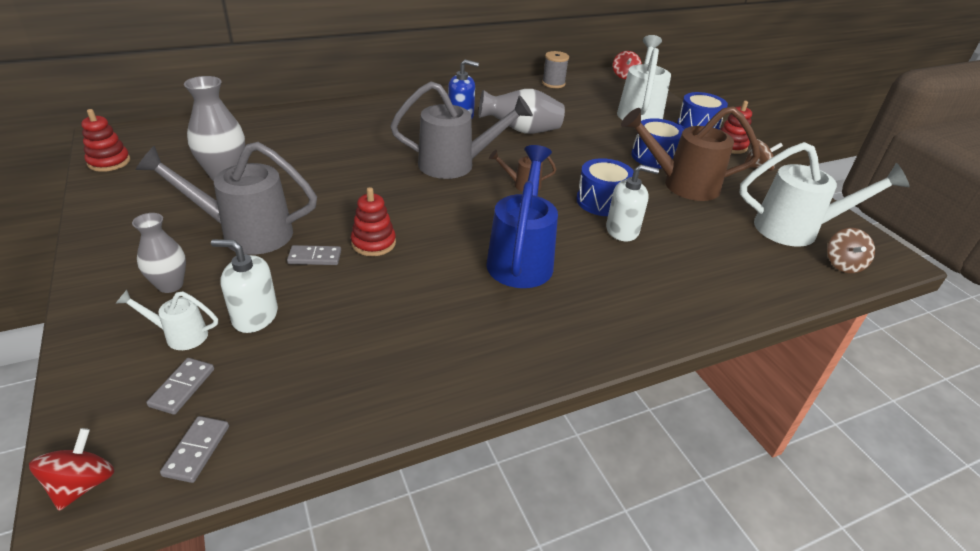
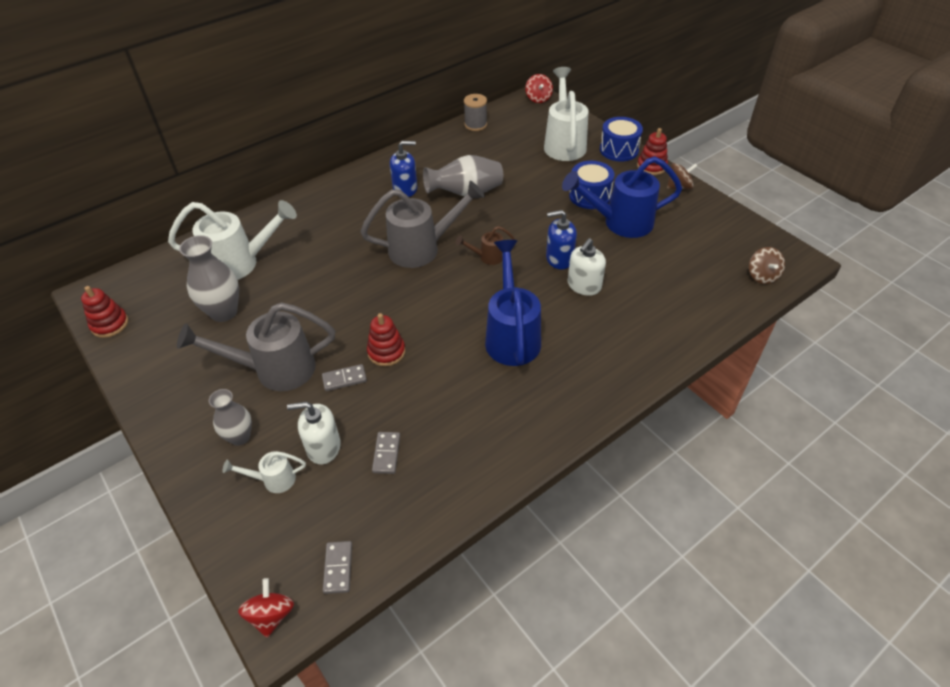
camera: 10 degrees left, 10 degrees up
grey domino [146,358,214,415] -> grey domino moved to [372,432,400,474]
blue drum [576,158,634,216] -> blue soap dispenser [546,210,577,269]
white soap dispenser [606,165,659,241] -> white soap dispenser turned 135 degrees clockwise [568,238,606,296]
brown watering can [621,106,760,201] -> blue watering can [562,156,682,238]
white watering can [740,142,910,247] -> white watering can moved to [168,200,297,280]

